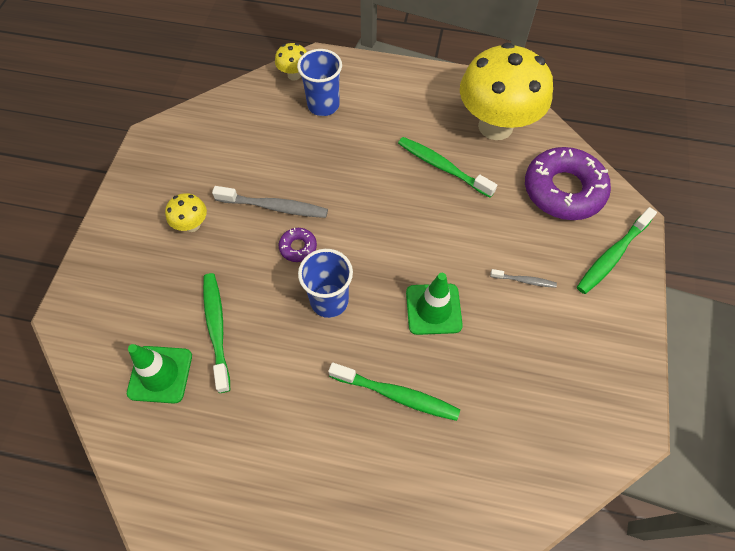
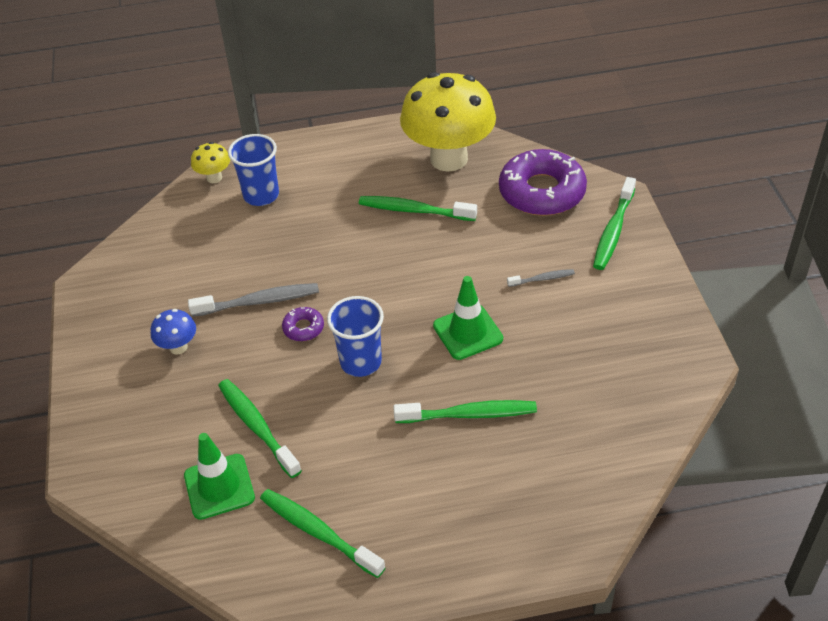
camera: 20 degrees left, 15 degrees down
yellow mushroom [165,193,207,232] -> blue mushroom [151,309,196,355]
none -> green toothbrush [260,489,386,578]

